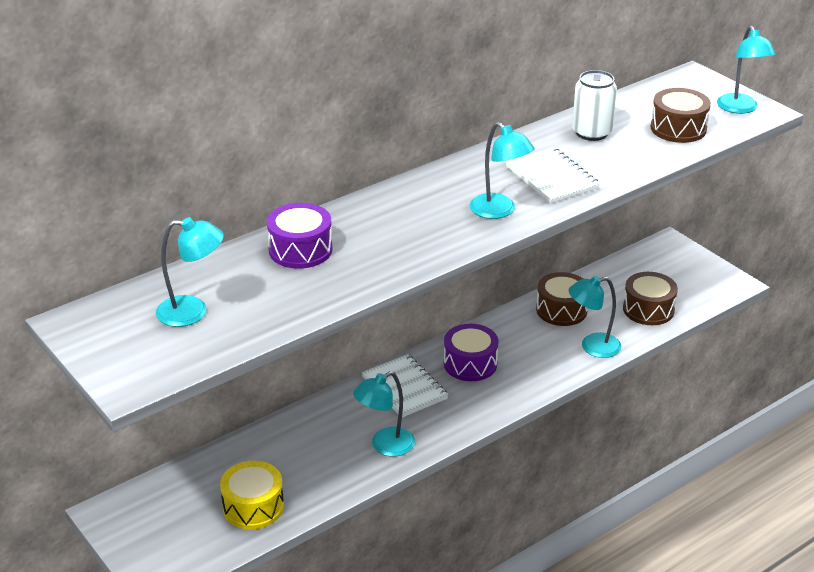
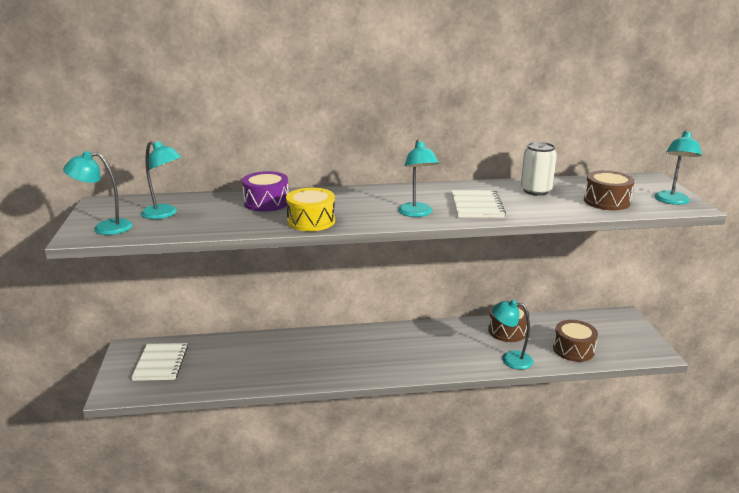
camera: 30 degrees right, 10 degrees down
yellow drum [220,461,284,529] -> yellow drum moved to [286,188,335,231]
turquoise lamp [353,371,415,457] -> turquoise lamp moved to [63,151,133,235]
white notebook [362,354,448,418] -> white notebook moved to [131,343,188,381]
purple drum [444,324,499,381] -> none

